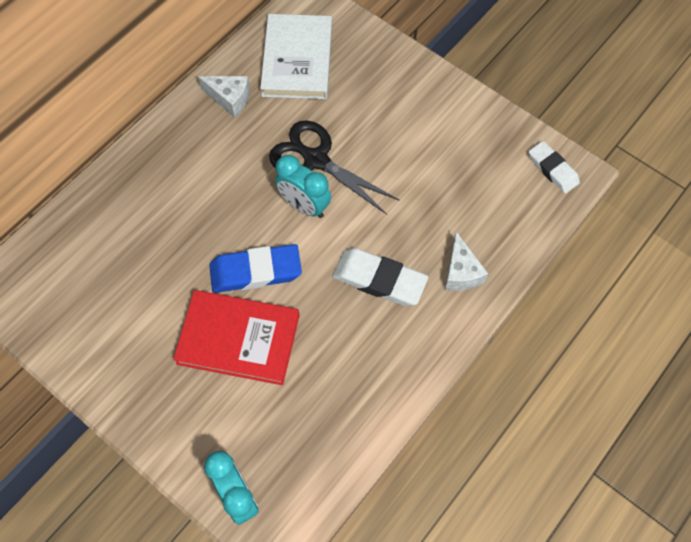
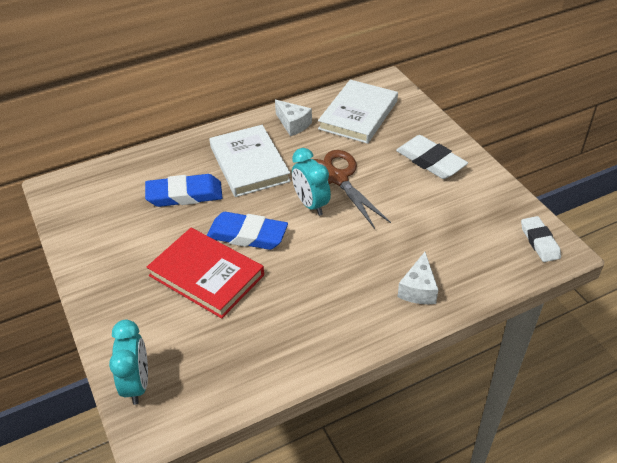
camera: 25 degrees right, 20 degrees down
black scissors [269,120,400,214] -> brown scissors [313,150,391,229]
white eraser [332,248,428,306] -> white eraser moved to [396,135,468,179]
none -> blue eraser [145,174,223,207]
none -> white book [209,125,291,197]

